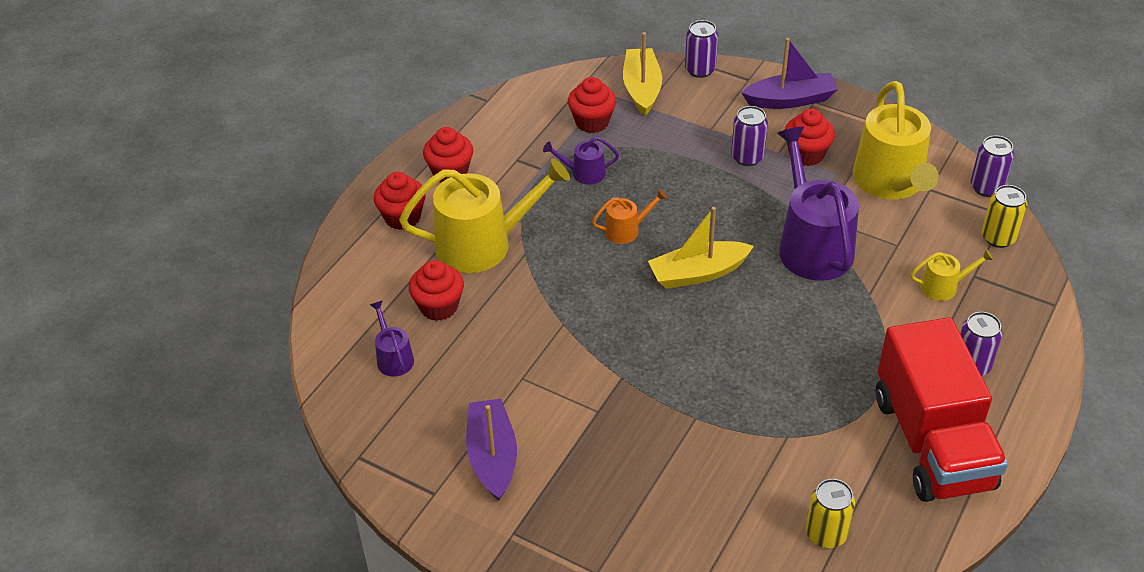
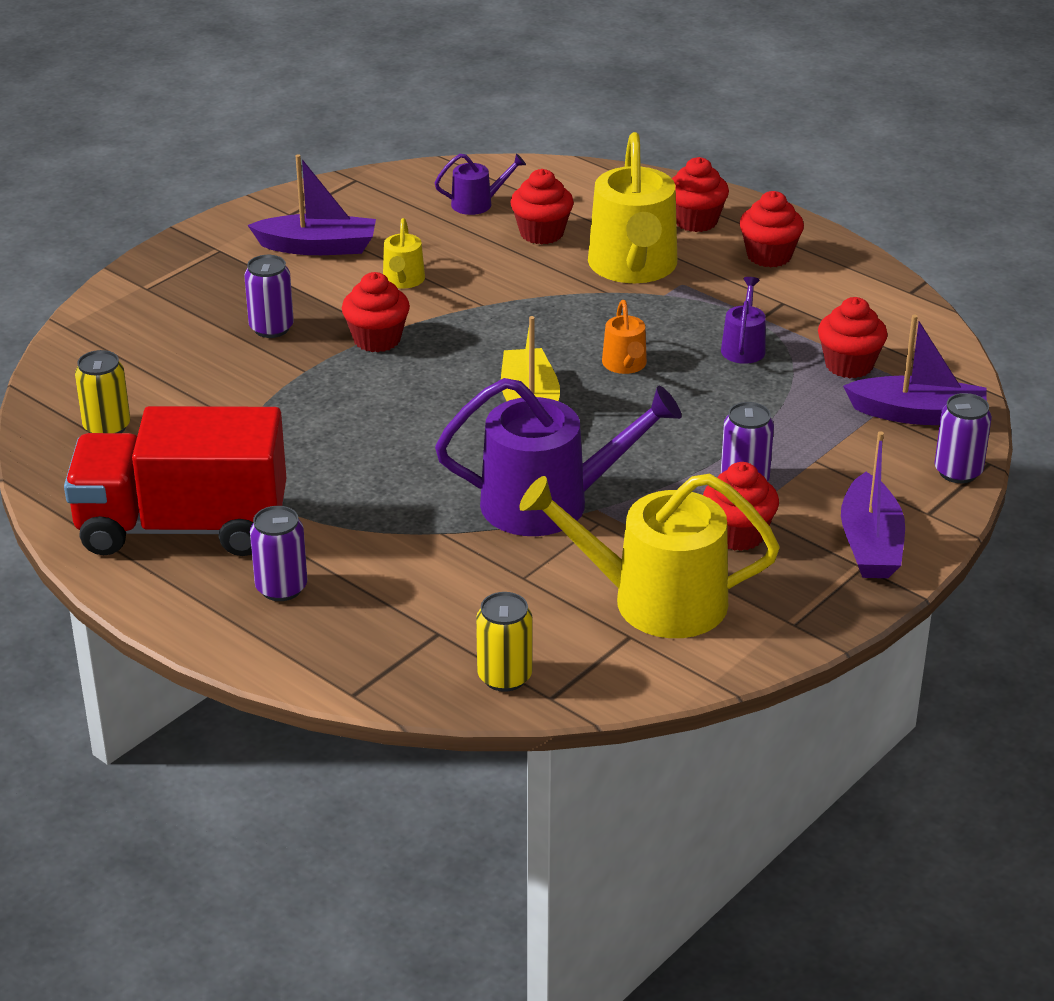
camera: 100 degrees right, 10 degrees down
yellow boat [623,32,662,116] -> purple boat [843,315,987,425]
yellow watering can [911,249,994,301] -> yellow watering can moved to [383,218,425,288]
purple can [971,136,1014,197] -> purple can moved to [244,255,294,338]
none -> red cupcake [342,272,410,352]

